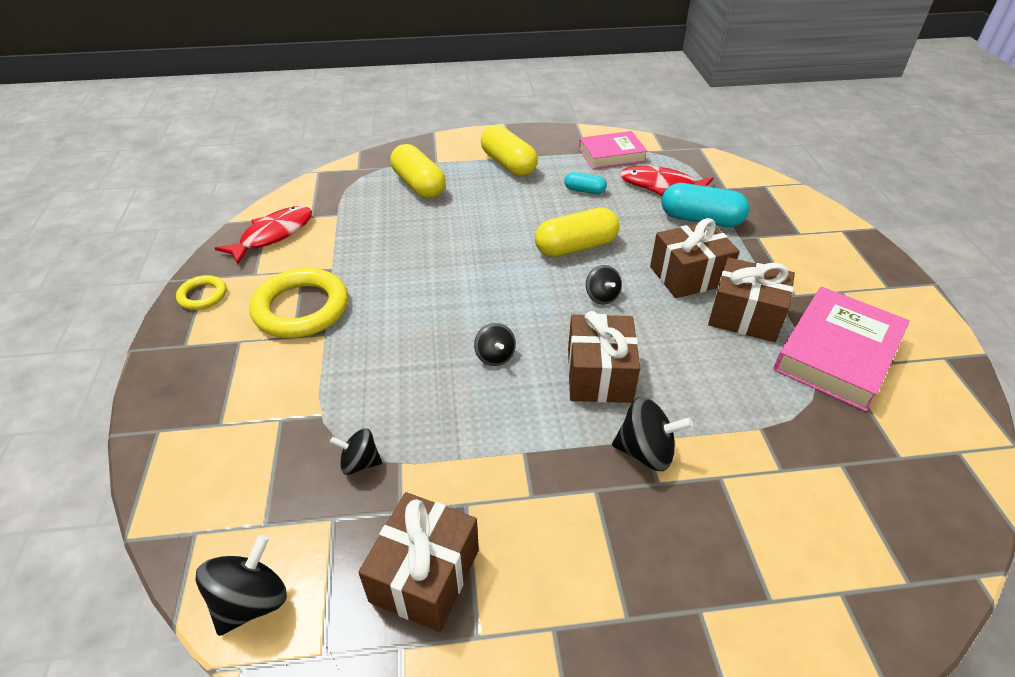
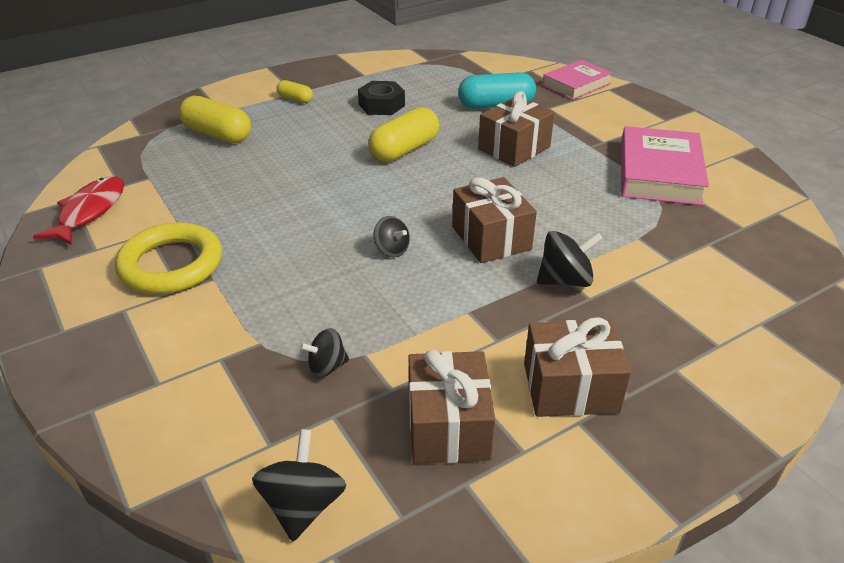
camera: 25 degrees left, 5 degrees down
yellow ring [176,275,226,310] -> none
yellow capsule [481,125,538,177] -> yellow capsule [277,80,313,103], size x0.54
turquoise capsule [564,172,607,194] -> black nut [358,81,405,115]
pink book [579,131,647,169] -> pink book moved to [542,60,613,100]
black spinning top [586,265,622,305] -> none
red fish [620,166,713,196] -> none
brown gift [708,257,795,342] -> brown gift moved to [524,317,631,417]

